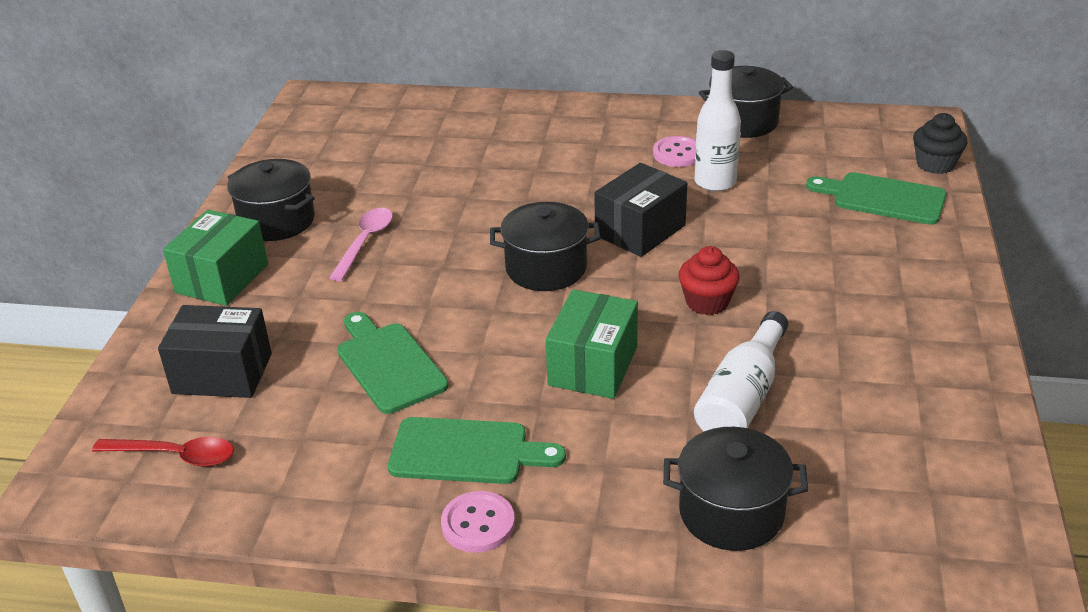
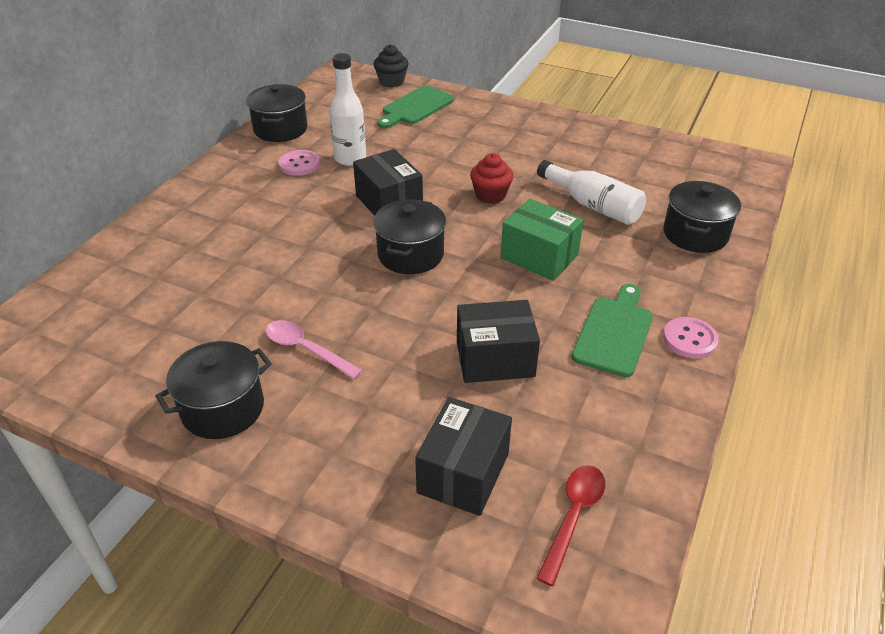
camera: 75 degrees left, 5 degrees up
green box [163,210,268,306] -> none
green cutting board [337,312,449,414] -> black box [457,300,540,383]

